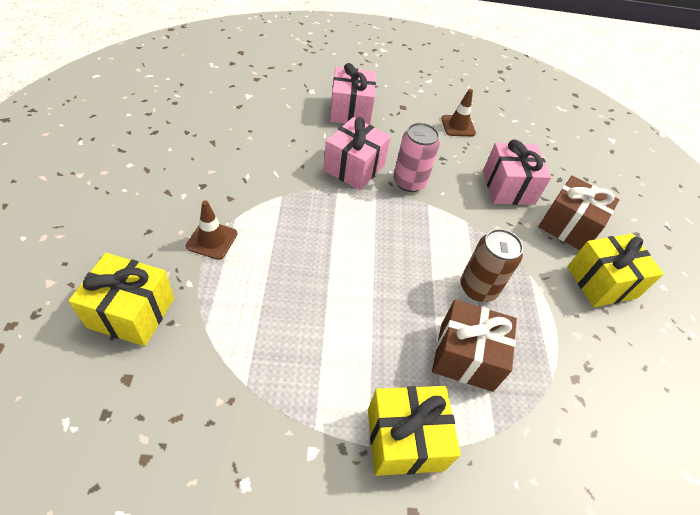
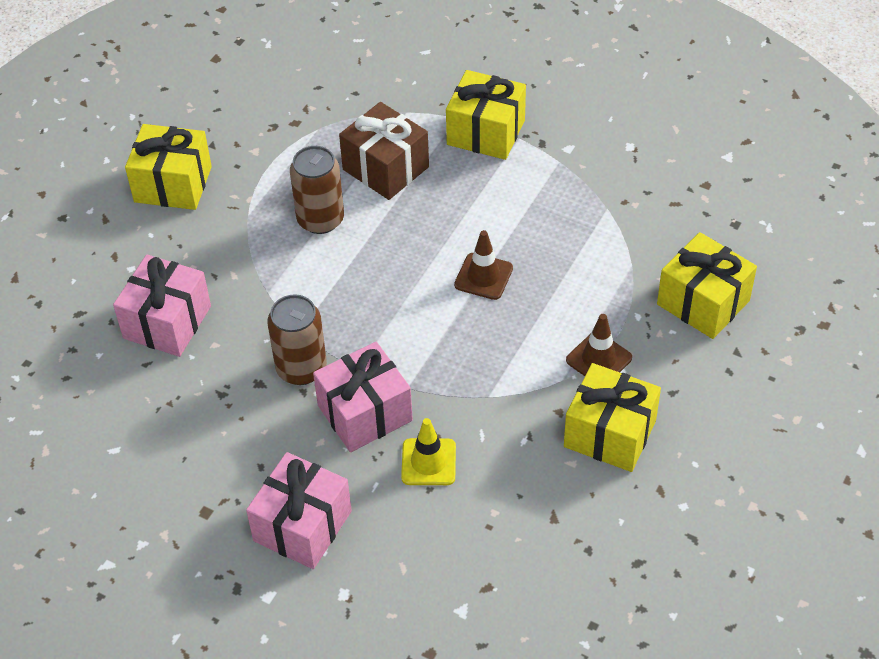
camera: 145 degrees left, 0 degrees up
pink can [393,123,440,192] -> brown can [268,295,327,385]
brown traffic cone [441,89,476,136] -> brown traffic cone moved to [454,230,513,300]
brown gift [538,175,619,250] -> none
none -> yellow traffic cone [401,418,456,485]
none -> yellow gift [564,363,661,472]

